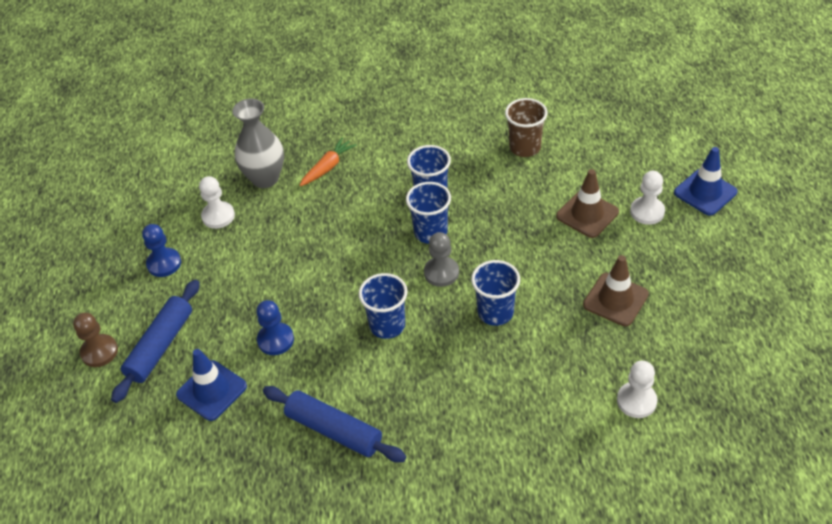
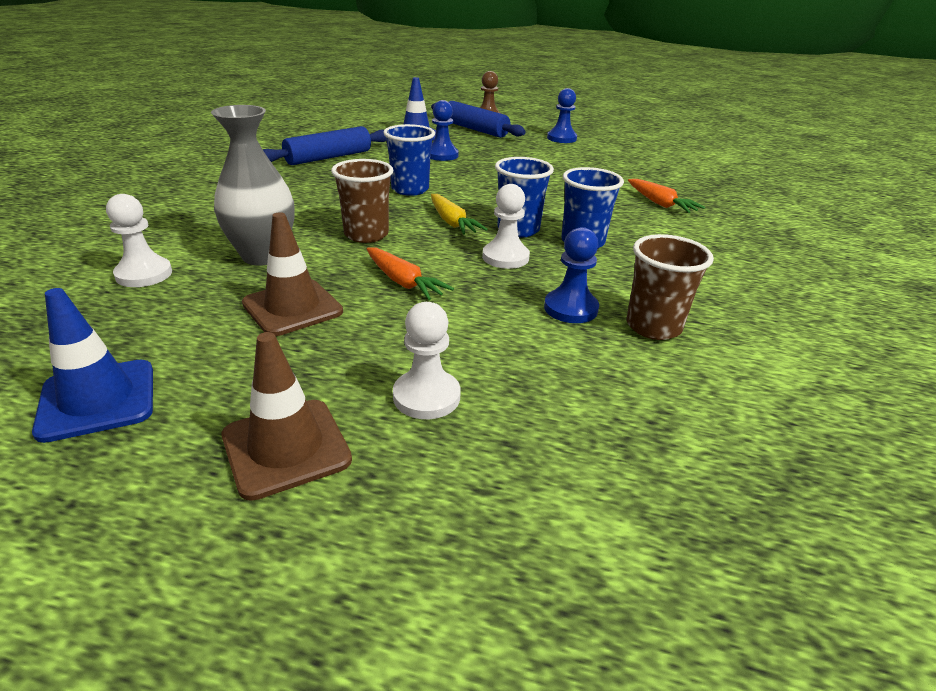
camera: 105 degrees right, 15 degrees down
white pawn [199,176,235,229] -> white pawn moved to [482,184,530,269]
grey vase [232,99,284,188] -> grey vase moved to [211,105,295,265]
grey pawn [424,232,459,287] -> yellow carrot [431,194,488,235]
blue cup [471,260,520,326] -> brown cup [331,159,393,243]
brown traffic cone [556,169,619,238] -> brown traffic cone moved to [222,332,352,501]
blue traffic cone [674,147,738,216] -> blue traffic cone moved to [32,288,153,443]
none -> orange carrot [367,247,454,300]
none -> blue pawn [544,227,599,323]

